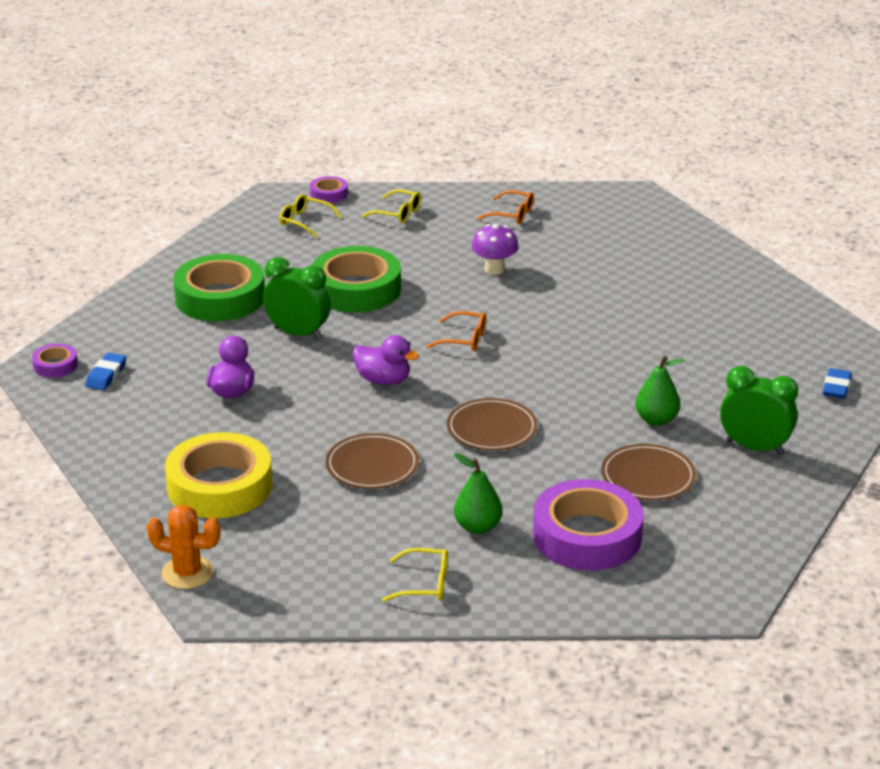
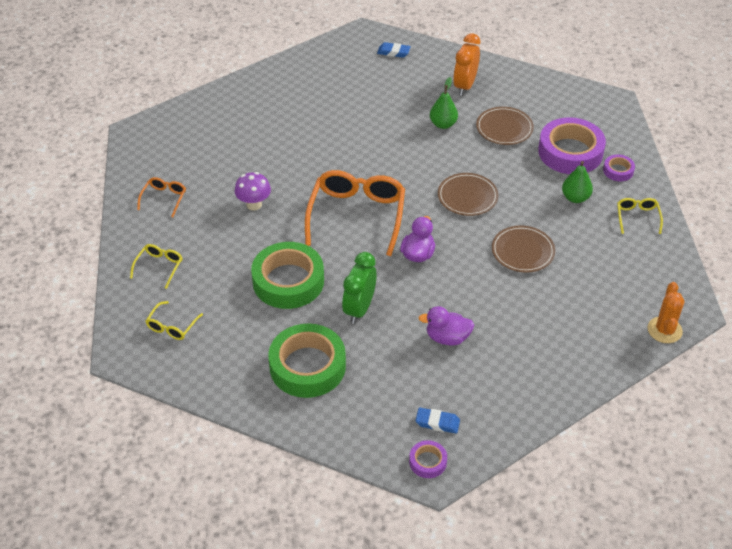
camera: 95 degrees left, 15 degrees up
yellow tape [165,432,272,518] -> none
purple tape [310,176,348,203] -> purple tape moved to [603,154,635,181]
orange glasses [426,311,487,351] -> orange glasses [305,170,405,256], size x2.18
green clock [720,366,798,455] -> orange clock [453,34,480,96]

